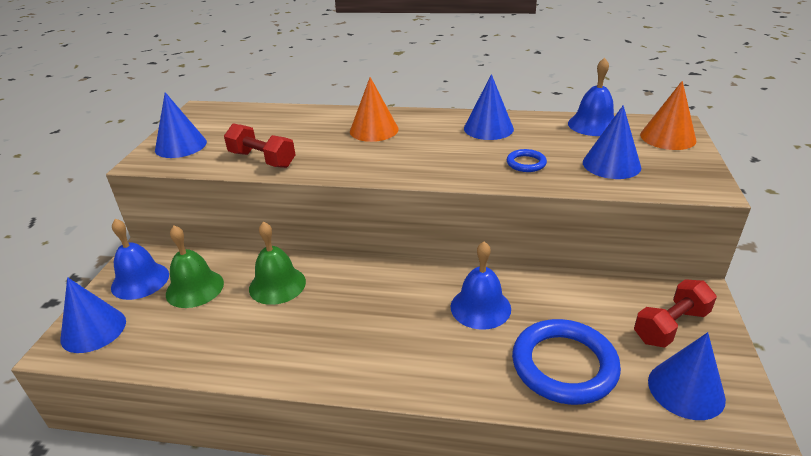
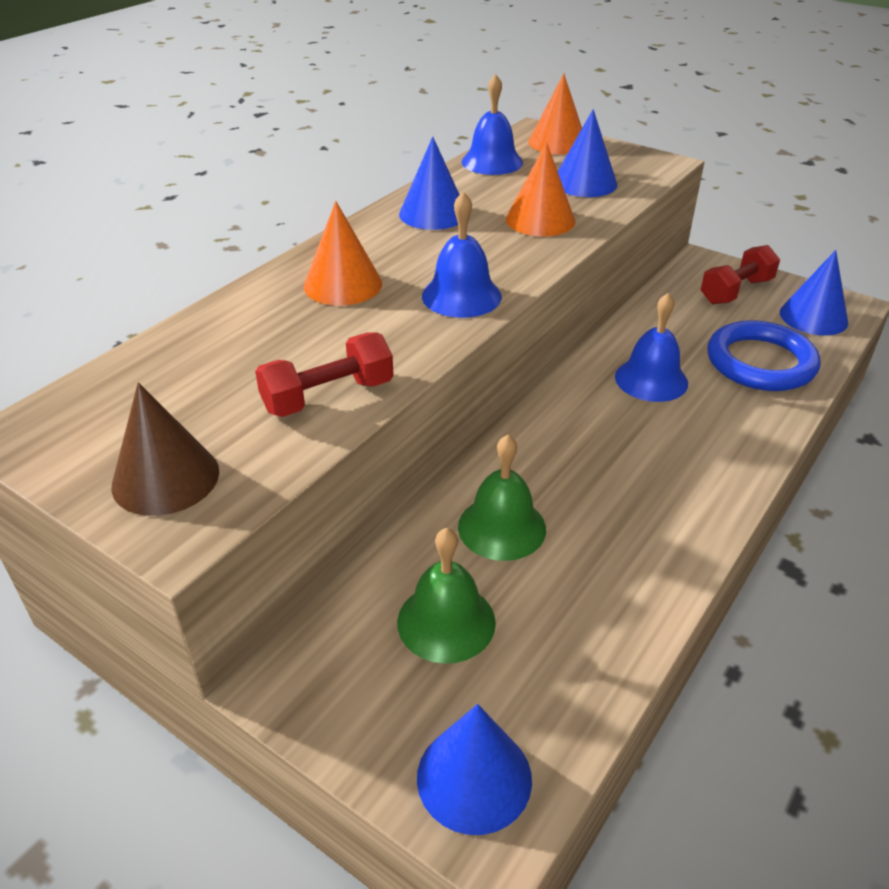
camera: 65 degrees left, 5 degrees up
blue bell [111,219,169,300] -> blue bell moved to [422,192,502,318]
blue cone [155,92,207,158] -> brown cone [111,382,219,516]
blue ring [507,149,547,172] -> orange cone [506,142,575,237]
red dumbbell [634,279,717,348] -> red dumbbell turned 60 degrees clockwise [701,245,780,304]

